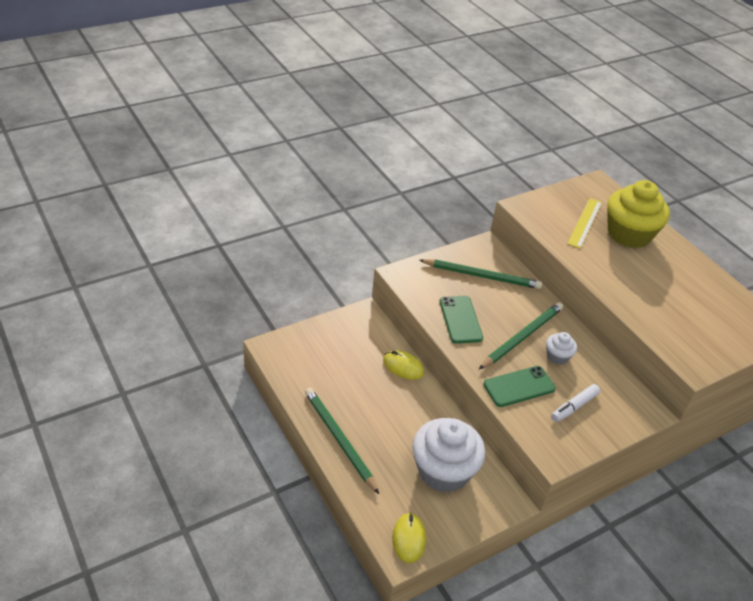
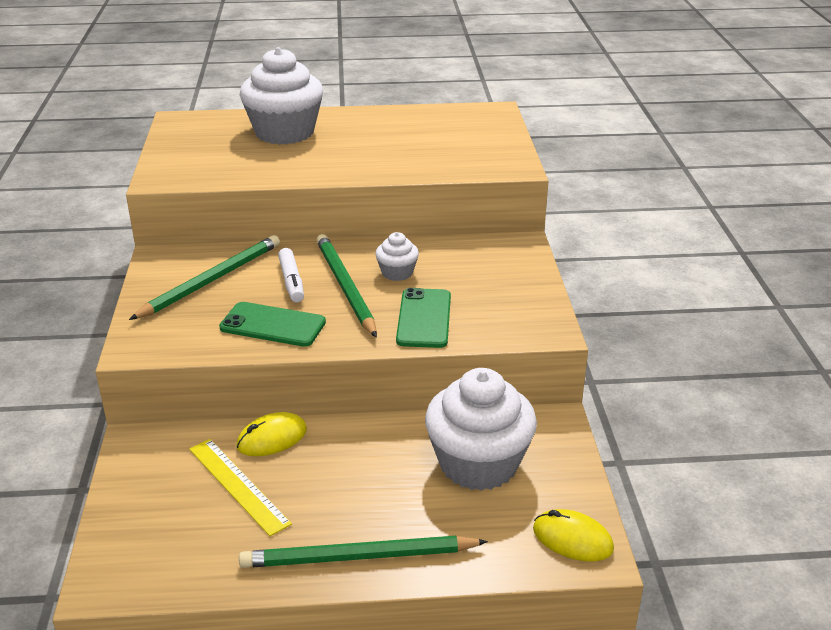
camera: 60 degrees left, 10 degrees down
white marker [551,384,600,422] -> white marker moved to [278,248,304,302]
yellow ruler [567,198,602,249] -> yellow ruler moved to [189,439,292,536]
yellow cupcake [607,180,670,248] -> white cupcake [240,47,323,145]

